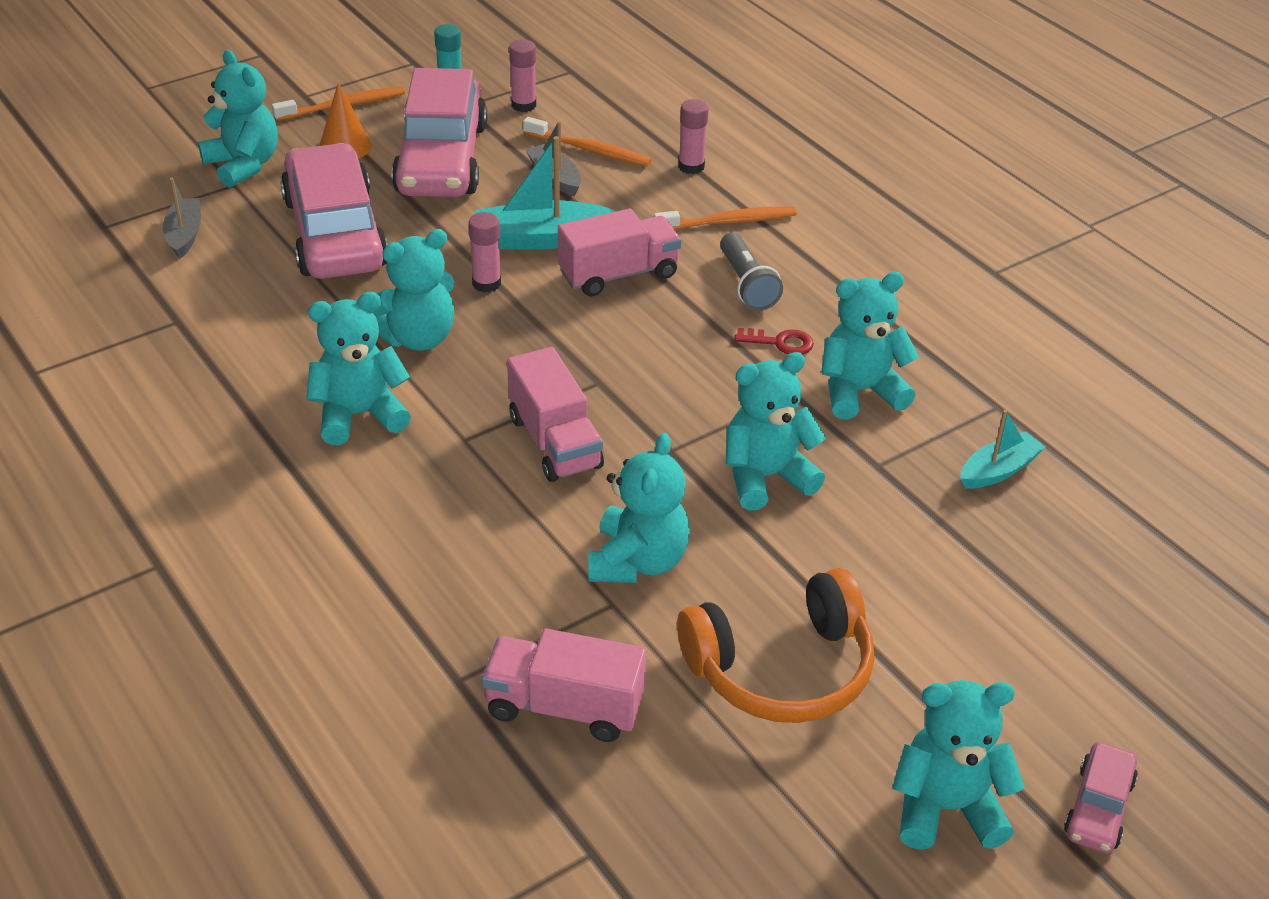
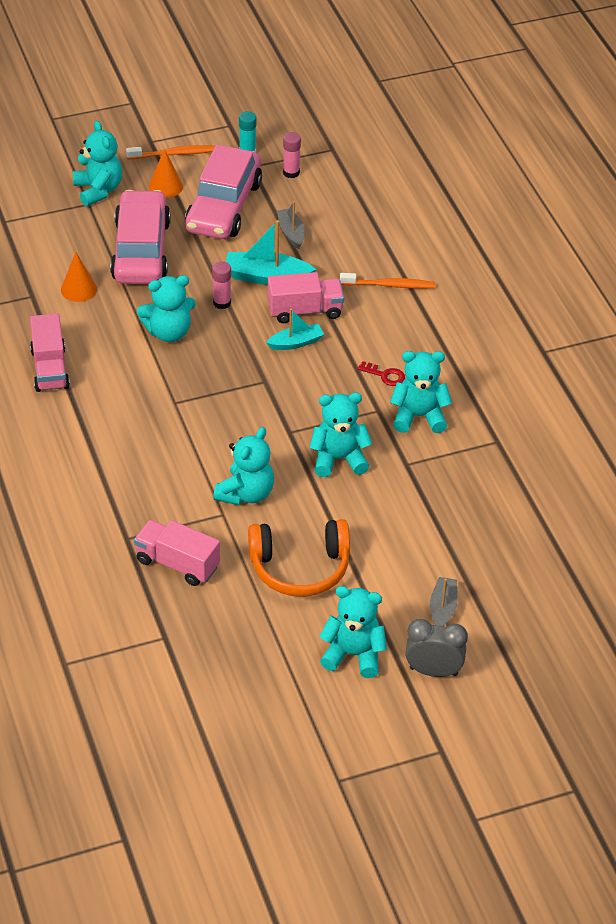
camera: 15 degrees right, 5 degrees up
grey boat [163,178,201,258] -> grey boat moved to [430,577,458,626]
turquoise teddy bear [306,292,411,445] -> none
pink truck [507,347,604,482] -> pink truck moved to [30,313,70,392]
orange toothbrush [523,117,652,167] -> none
pink glue stick [678,99,709,174] -> none
grey flashlight [720,233,783,310] -> none
turquoise boat [960,410,1045,489] -> turquoise boat moved to [266,309,324,350]
pink car [1064,742,1138,854] -> grey clock [405,619,468,677]
none -> orange cone [61,252,97,302]

